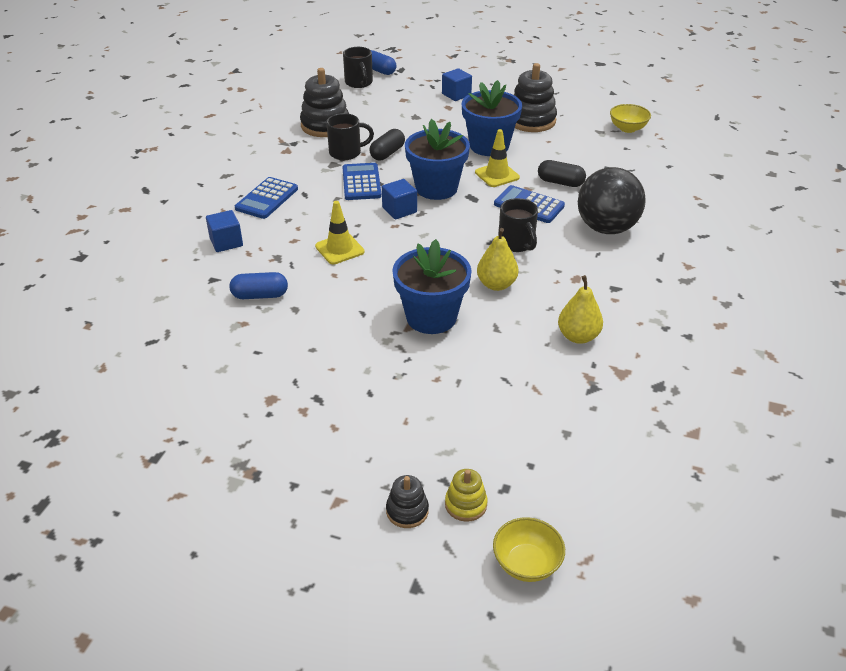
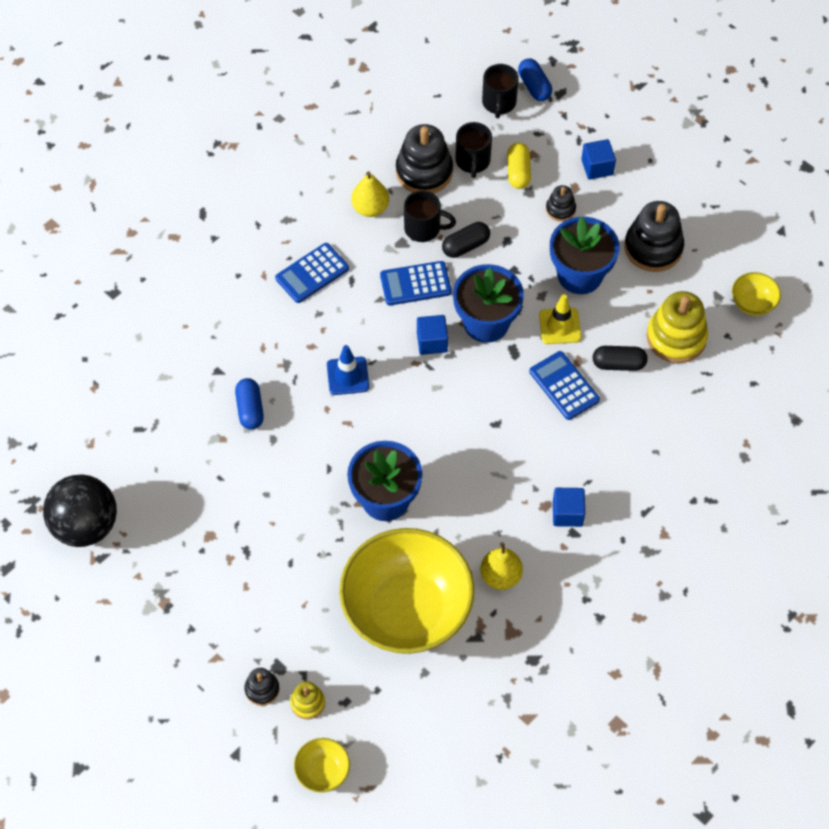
camera: 25 degrees right, 20 degrees up
blue cube [206,210,243,252] -> blue cube moved to [553,488,585,527]
blue capsule [230,272,288,299] -> blue capsule turned 60 degrees clockwise [235,378,264,430]
yellow traffic cone [315,201,365,264] -> blue traffic cone [327,345,369,395]
blue calculator [342,163,382,200] -> blue calculator turned 120 degrees counterclockwise [380,261,452,305]
yellow pear [477,228,518,291] -> yellow pear moved to [351,171,389,217]
black mug [498,198,538,252] -> black mug moved to [455,122,492,178]
black capsule [538,160,586,187] -> black capsule turned 45 degrees counterclockwise [593,346,647,371]
black ball [578,167,646,234] -> black ball moved to [43,474,117,547]
none -> yellow bowl [339,528,474,654]
none -> yellow capsule [507,142,531,189]
none -> black stacking toy [546,185,576,222]
none -> yellow stacking toy [646,291,708,363]

